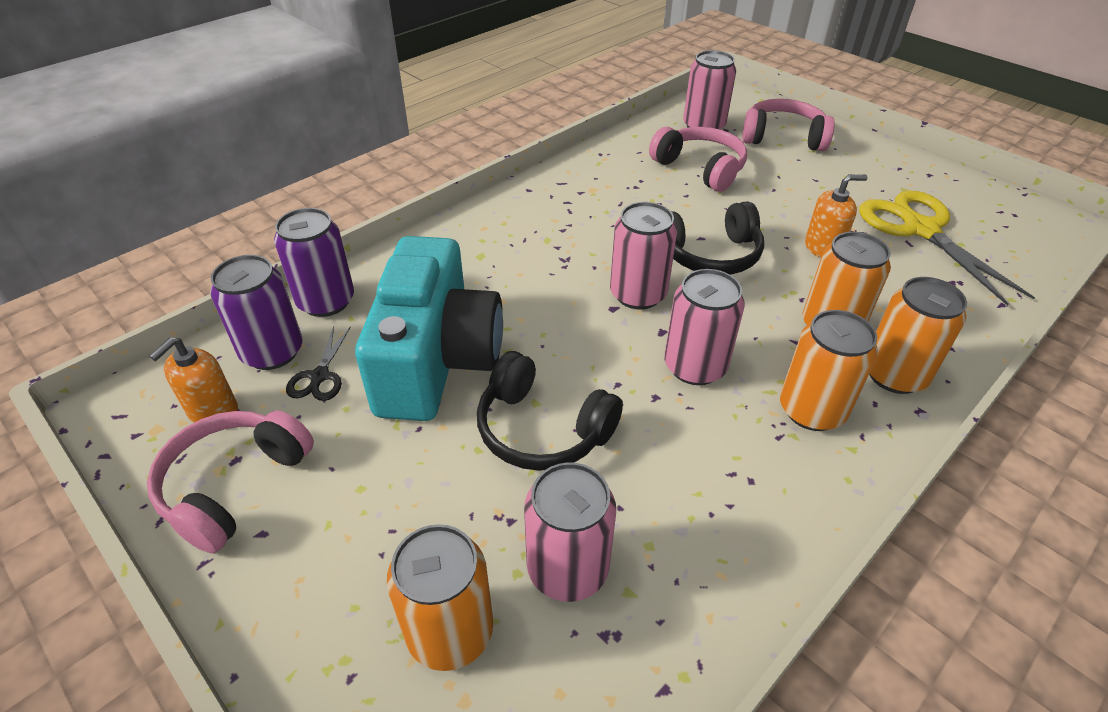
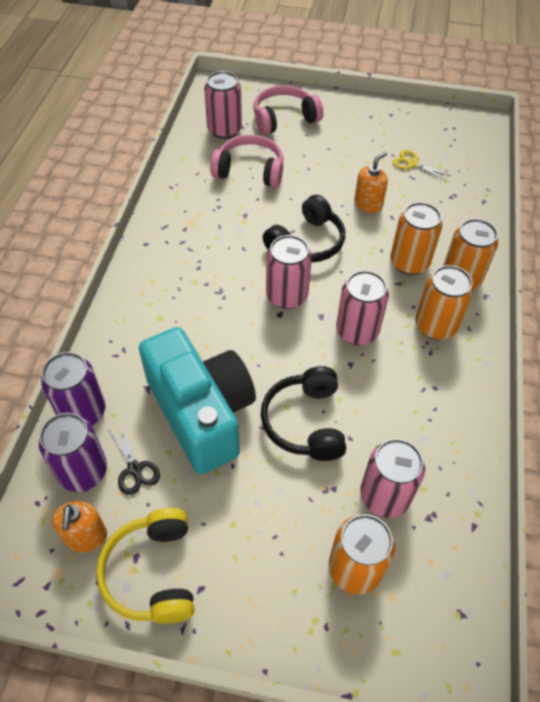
camera: 35 degrees left, 10 degrees up
pink headphones [147,410,314,553] -> yellow headphones [96,508,195,624]
black headphones [477,351,623,471] -> black headphones turned 90 degrees clockwise [261,366,346,461]
yellow scissors [859,191,1035,306] -> yellow scissors [393,150,451,181], size x0.46

